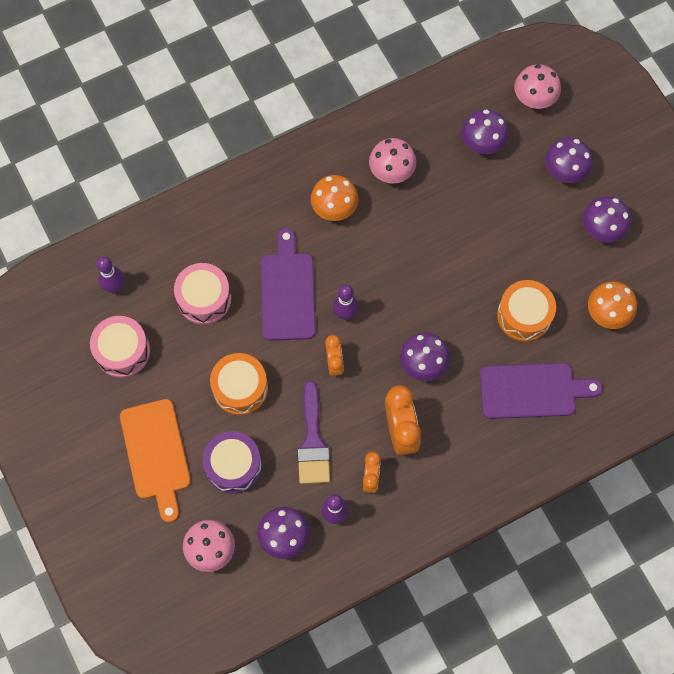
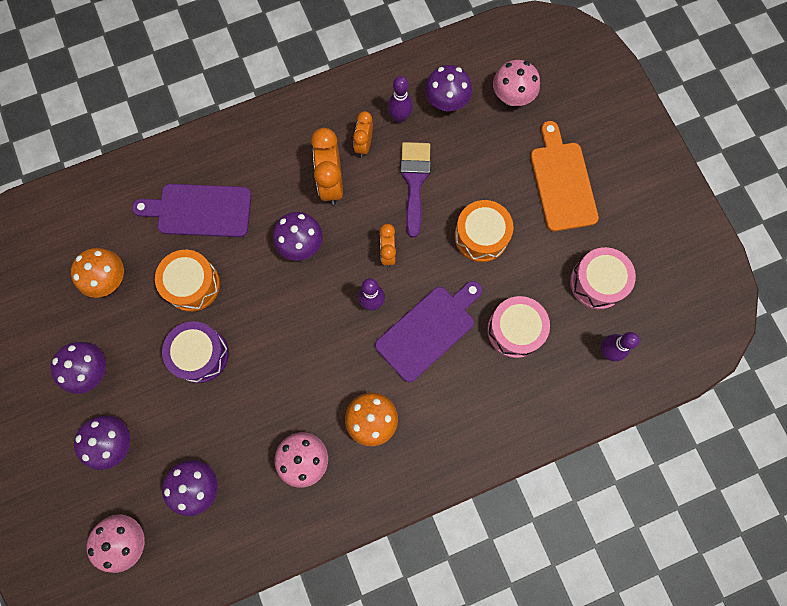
camera: 175 degrees left, 5 degrees up
purple drum [202,431,262,494] -> purple drum moved to [162,321,229,383]
purple cutting board [261,228,316,341] -> purple cutting board turned 135 degrees counterclockwise [375,281,482,382]

